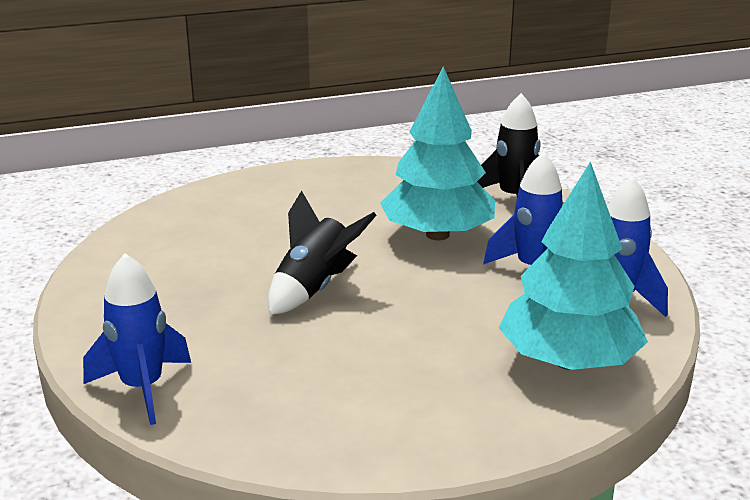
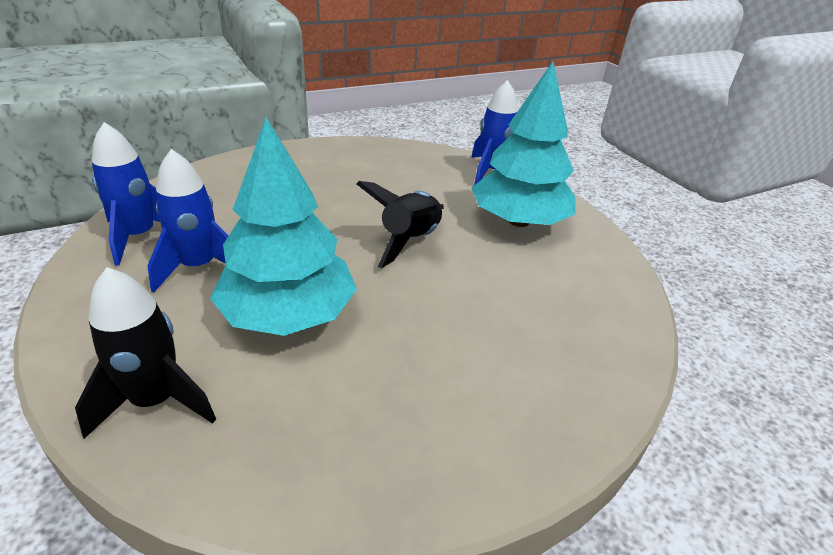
camera: 170 degrees right, 10 degrees up
turquoise tree [499,162,648,370] -> turquoise tree moved to [472,62,576,227]

